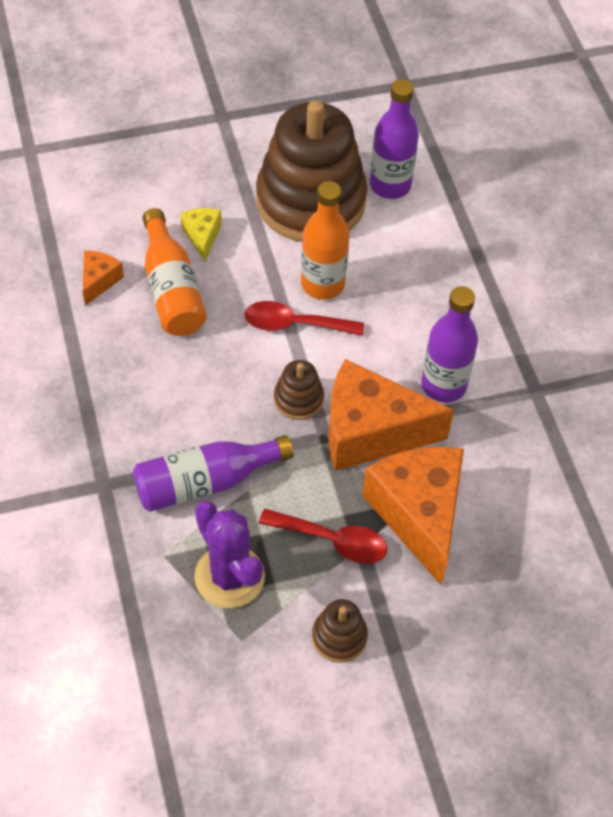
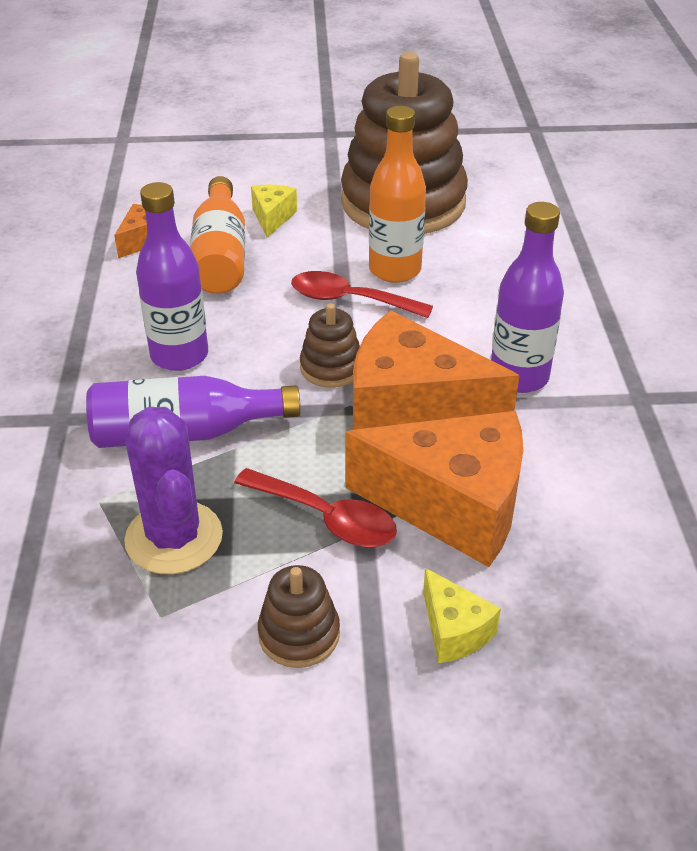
camera: 15 degrees right, 15 degrees down
orange cheese [362,447,464,585] -> orange cheese turned 105 degrees clockwise [345,411,523,567]
purple bottle [370,79,419,199] -> purple bottle moved to [136,182,208,371]
none -> yellow cheese [423,568,501,663]

